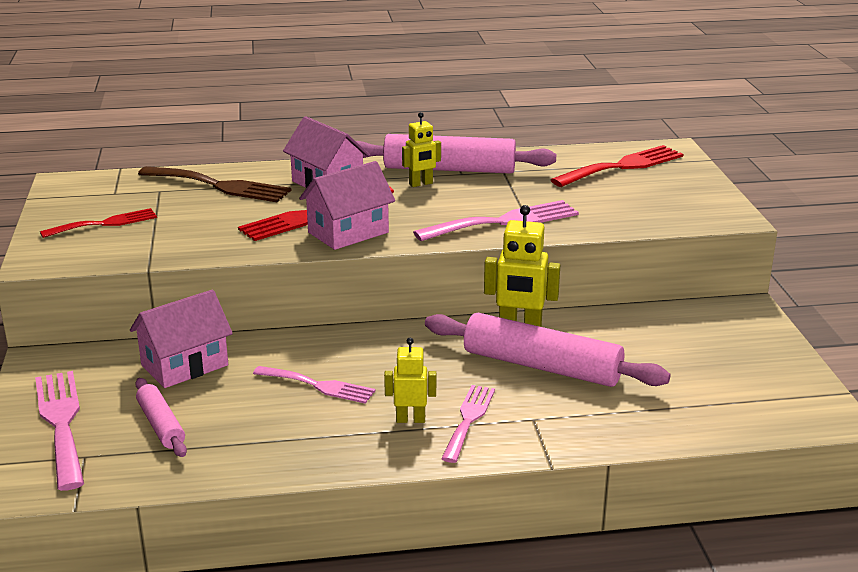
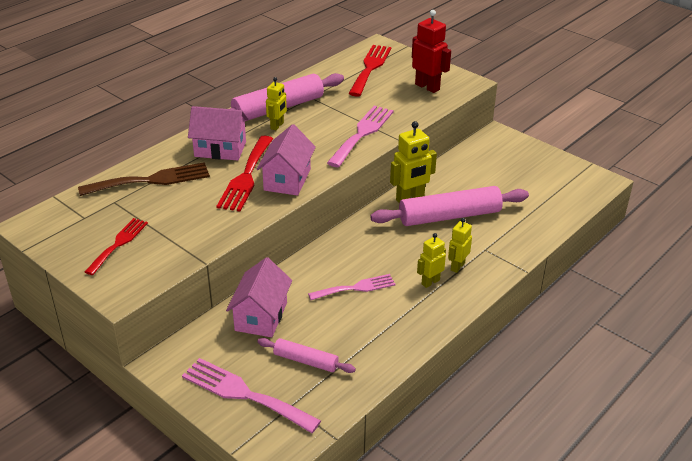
camera: 40 degrees left, 10 degrees up
pink fork [441,385,495,463] -> yellow robot [448,218,472,273]
none -> red robot [412,10,451,93]

